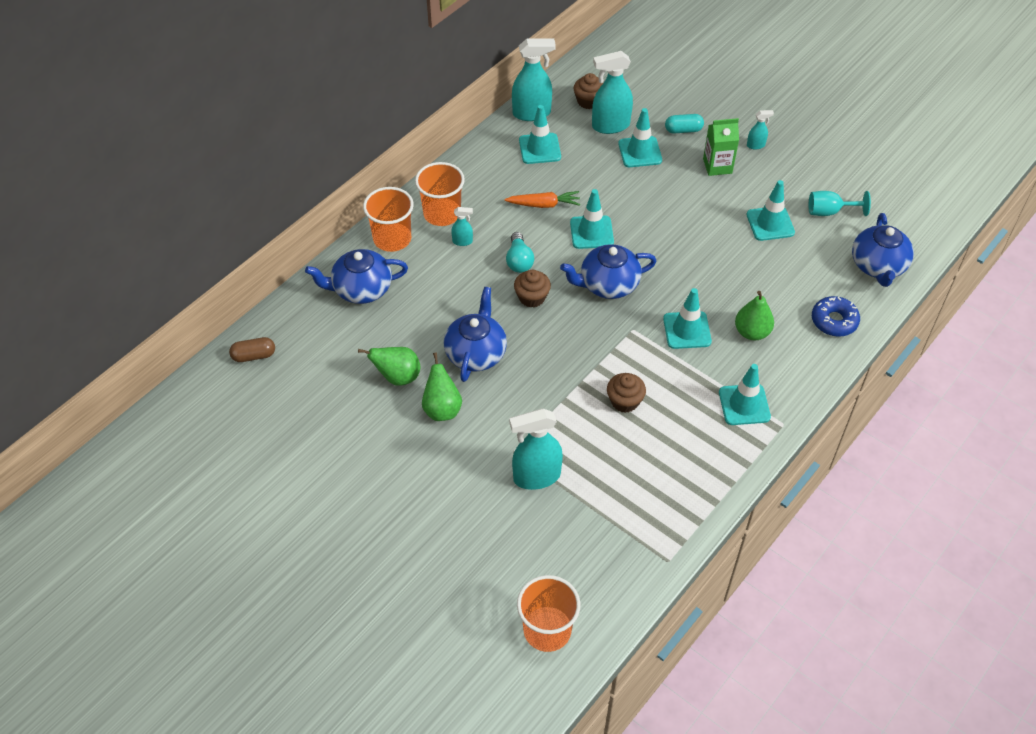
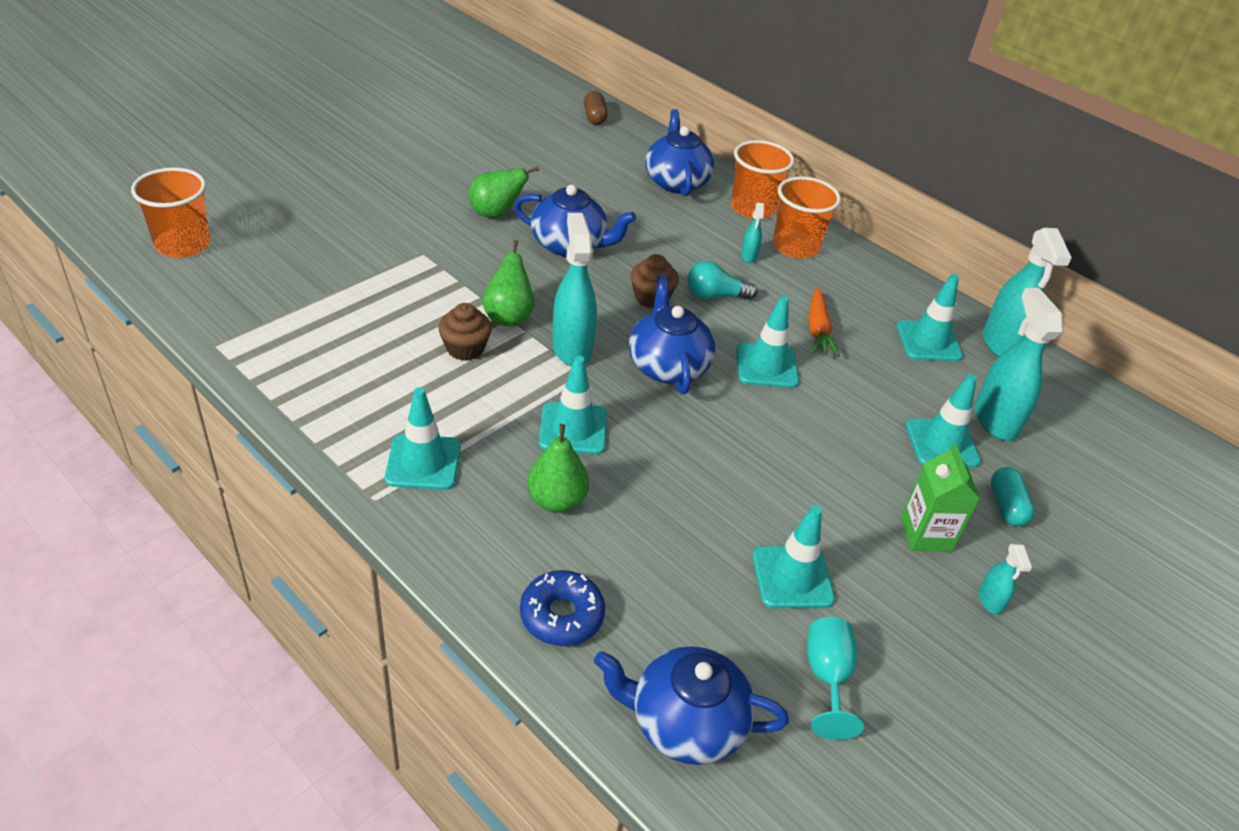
camera: 90 degrees right, 10 degrees down
green pear [358,347,420,386] -> green pear moved to [482,240,534,327]
turquoise spray bottle [509,408,563,490] -> turquoise spray bottle moved to [552,213,597,366]
brown cupcake [574,73,604,109] -> none

